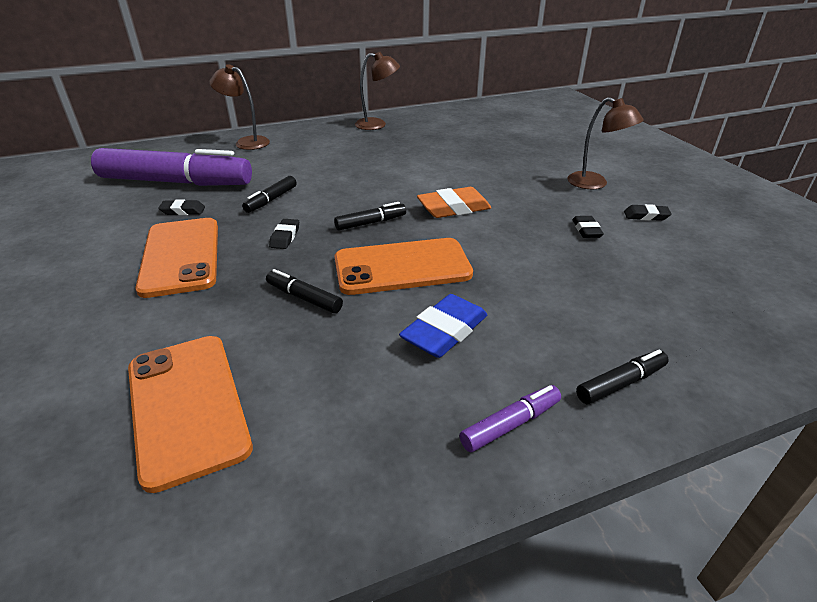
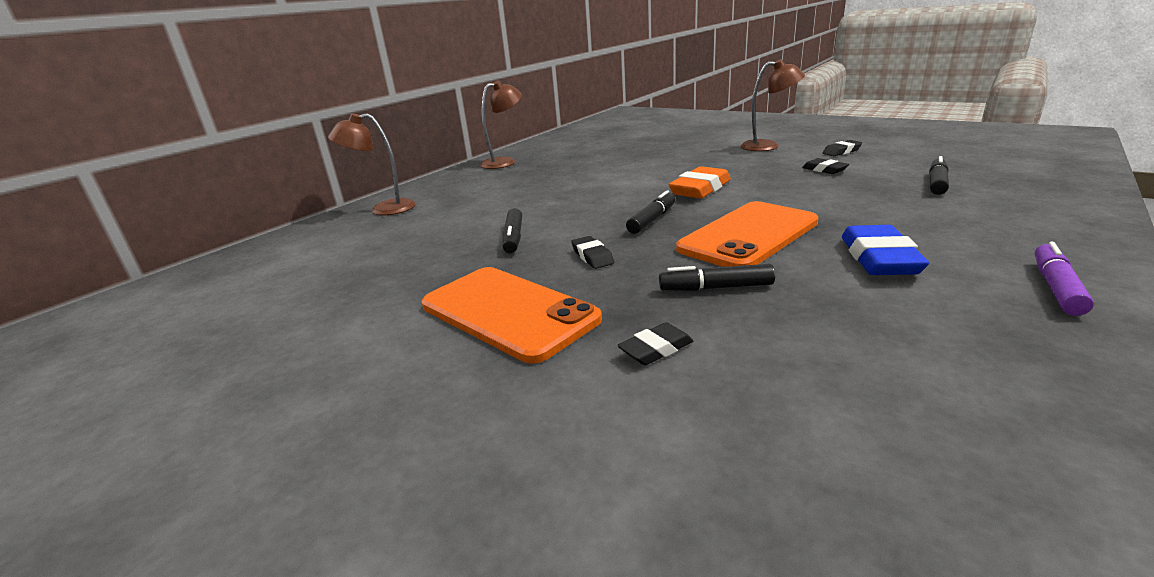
camera: 30 degrees left, 10 degrees down
purple marker [91,148,252,186] -> none
orange phone [128,336,253,493] -> none
black eraser [158,199,205,215] -> black eraser moved to [618,322,693,365]
black marker [576,350,669,404] -> black marker moved to [929,156,949,195]

